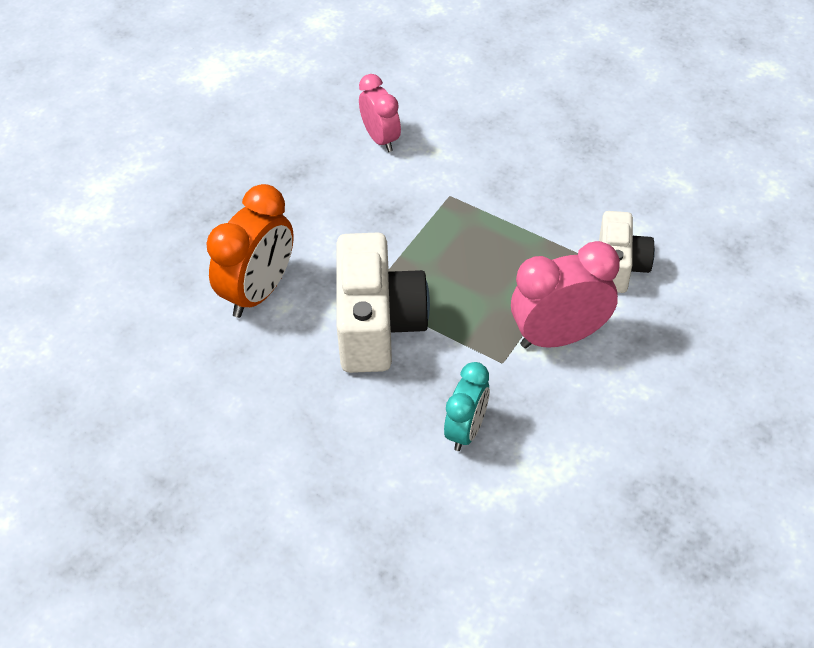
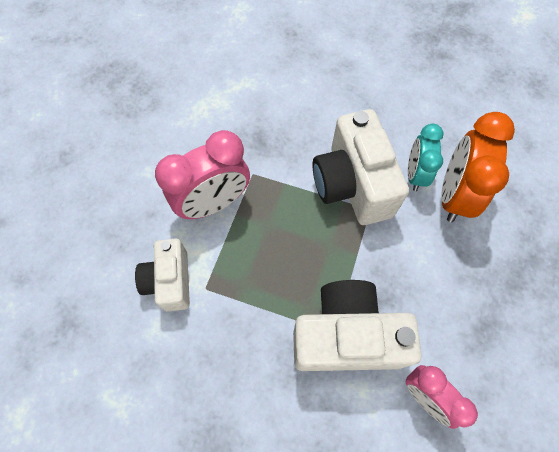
camera: 165 degrees right, 15 degrees up
turquoise clock [444,362,490,451] -> turquoise clock moved to [408,124,443,191]
none -> white camera [293,280,422,371]

